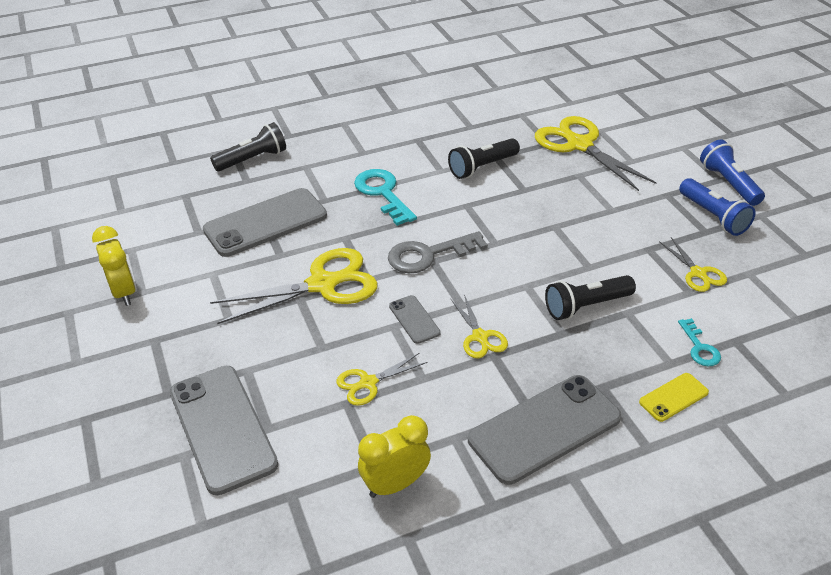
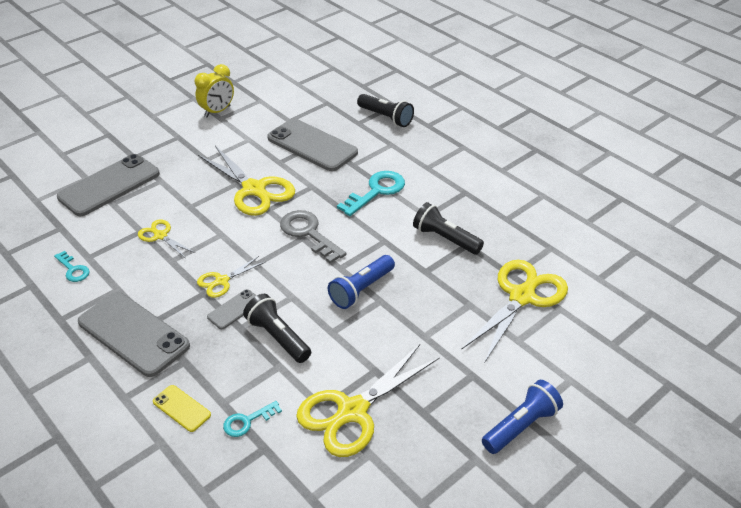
camera: 70 degrees right, 0 degrees up
yellow clock [358,415,431,498] -> turquoise key [54,250,90,282]
grey phone [389,295,441,344] -> grey phone moved to [207,289,257,329]
yellow scissors [659,237,727,292] -> yellow scissors [296,344,440,457], size x1.95
blue flashlight [679,178,756,236] -> blue flashlight moved to [328,255,395,309]

